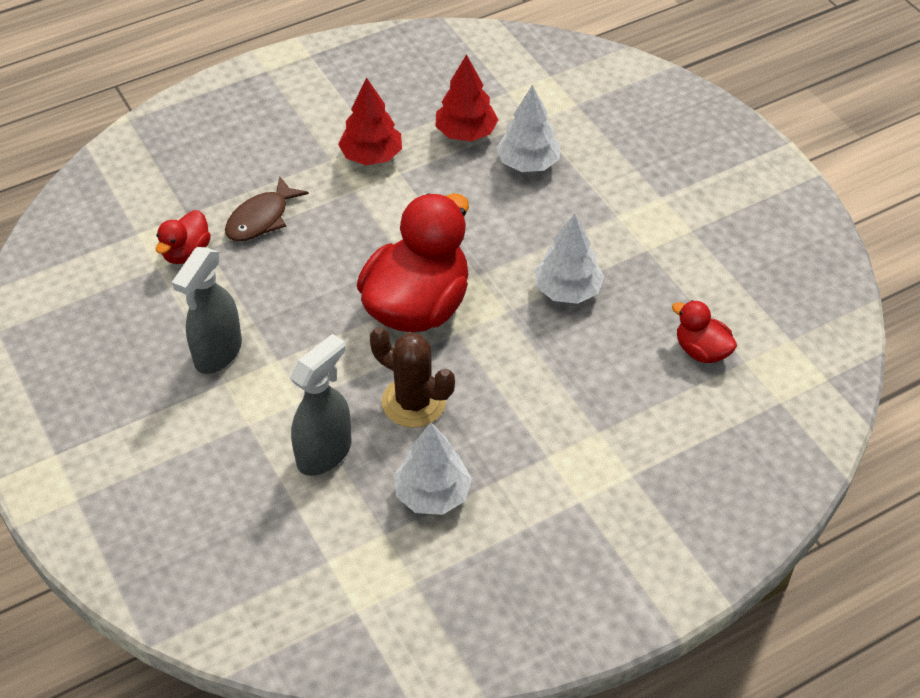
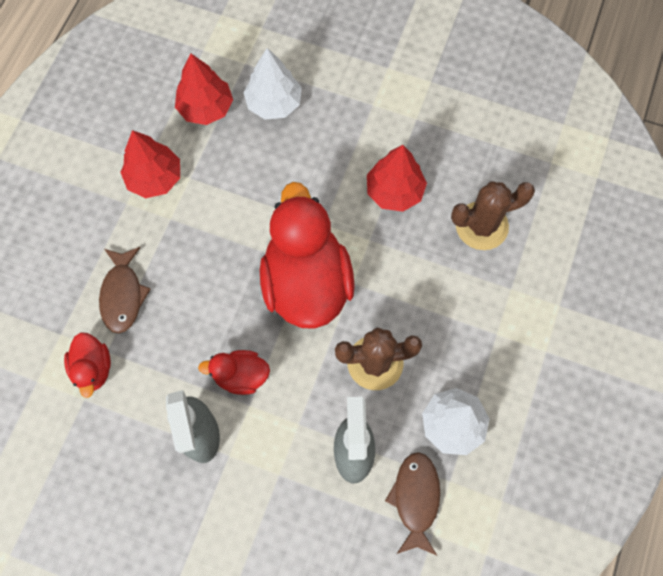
camera: 40 degrees left, 20 degrees up
white tree [535,213,604,304] -> red tree [367,145,427,212]
red duck [672,300,737,363] -> red duck moved to [198,350,270,395]
none -> brown fish [385,452,440,555]
none -> brown cactus [451,181,535,250]

